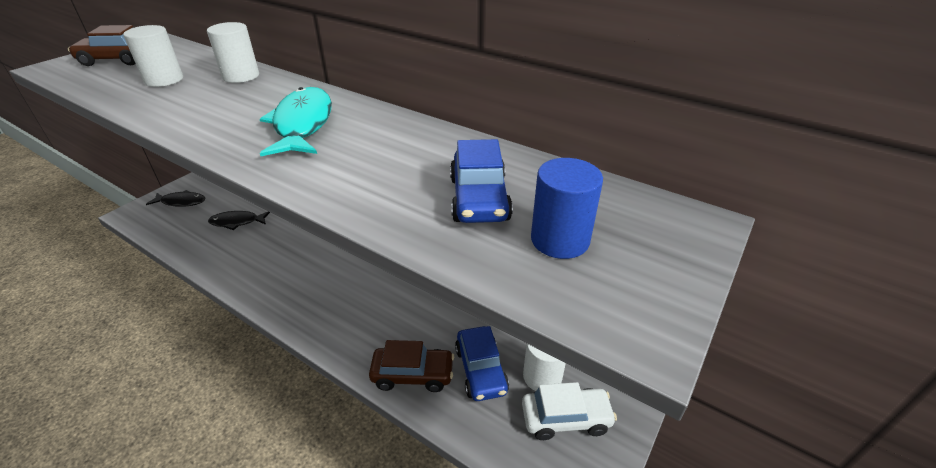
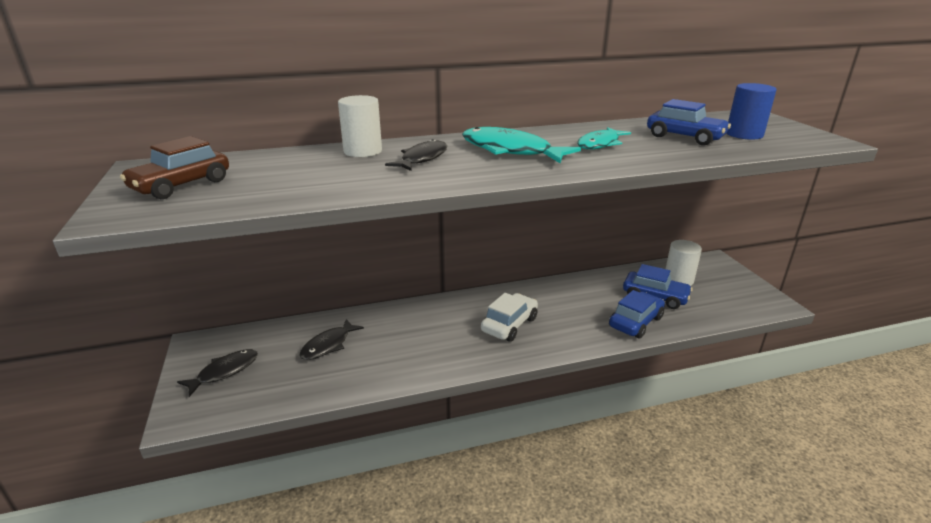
camera: 50 degrees left, 10 degrees down
white cylinder [123,25,183,87] -> none
brown car [369,340,454,392] -> blue car [609,290,665,339]
white car [522,382,617,440] -> white car moved to [481,293,538,342]
none -> black fish [385,139,447,171]
none -> turquoise fish [577,127,631,150]

